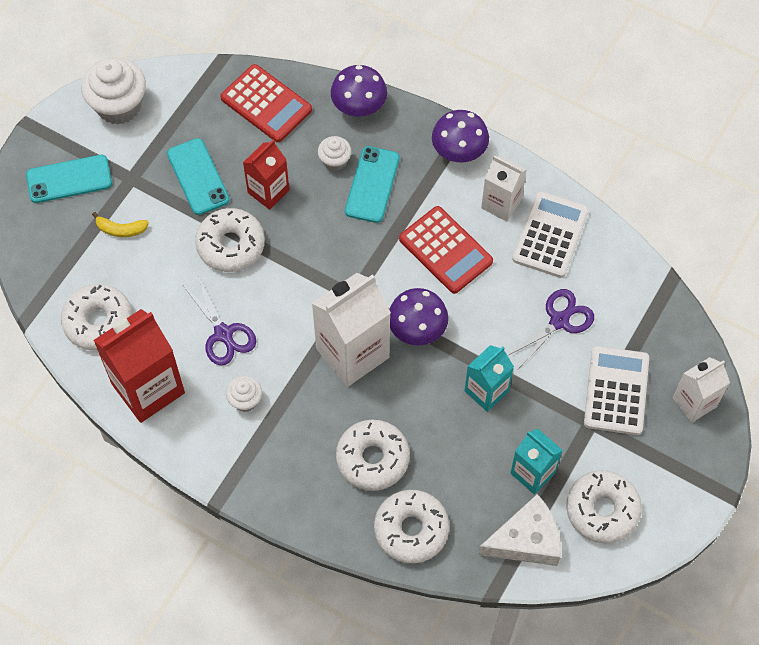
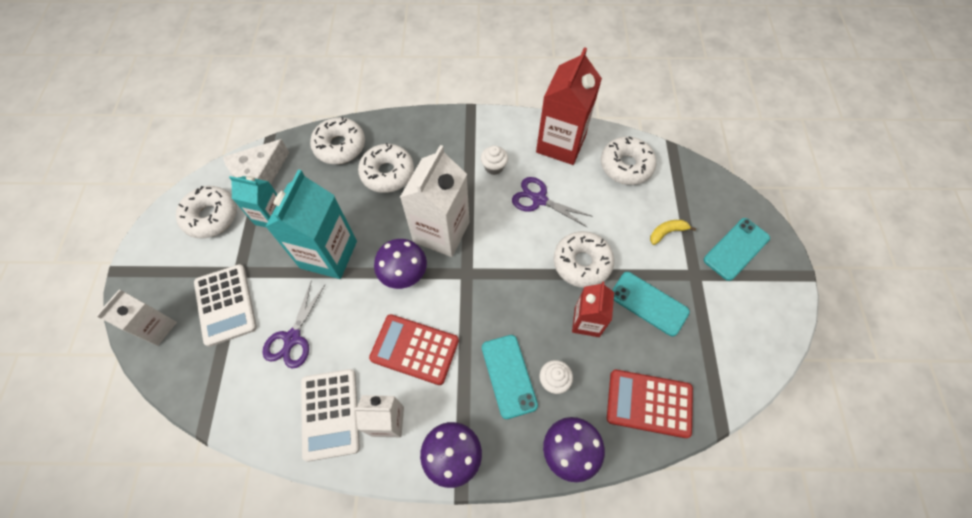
camera: 150 degrees right, 0 degrees up
white cupcake [81,57,146,125] -> none
turquoise carton [465,345,514,412] -> turquoise carton [265,170,357,279], size x1.69

